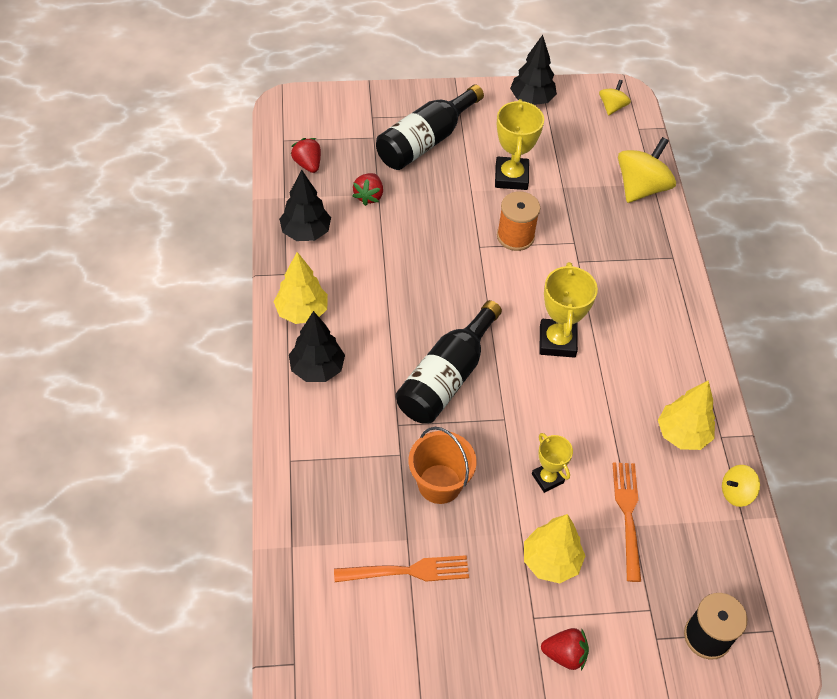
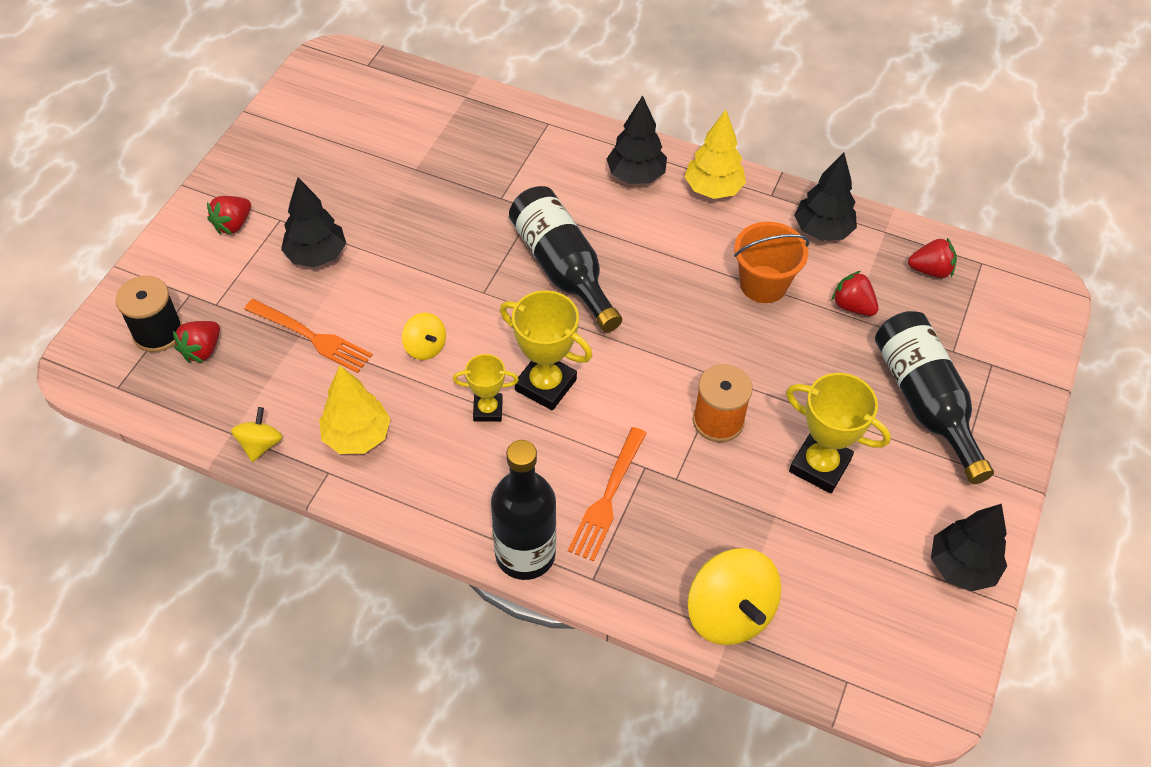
camera: 120 degrees right, 0 degrees up
orange fork [334,555,469,582] -> orange fork moved to [568,427,647,561]
orange bucket [409,427,477,504] -> orange bucket moved to [734,222,809,303]
yellow tree [524,514,585,583] -> black tree [281,177,346,267]
yellow trophy [532,433,573,493] -> yellow trophy moved to [453,354,519,422]
yellow spinning top [599,80,631,116] -> yellow spinning top moved to [402,313,446,360]
none -> red strawberry [173,321,220,363]
none -> black bottle [491,440,556,580]

